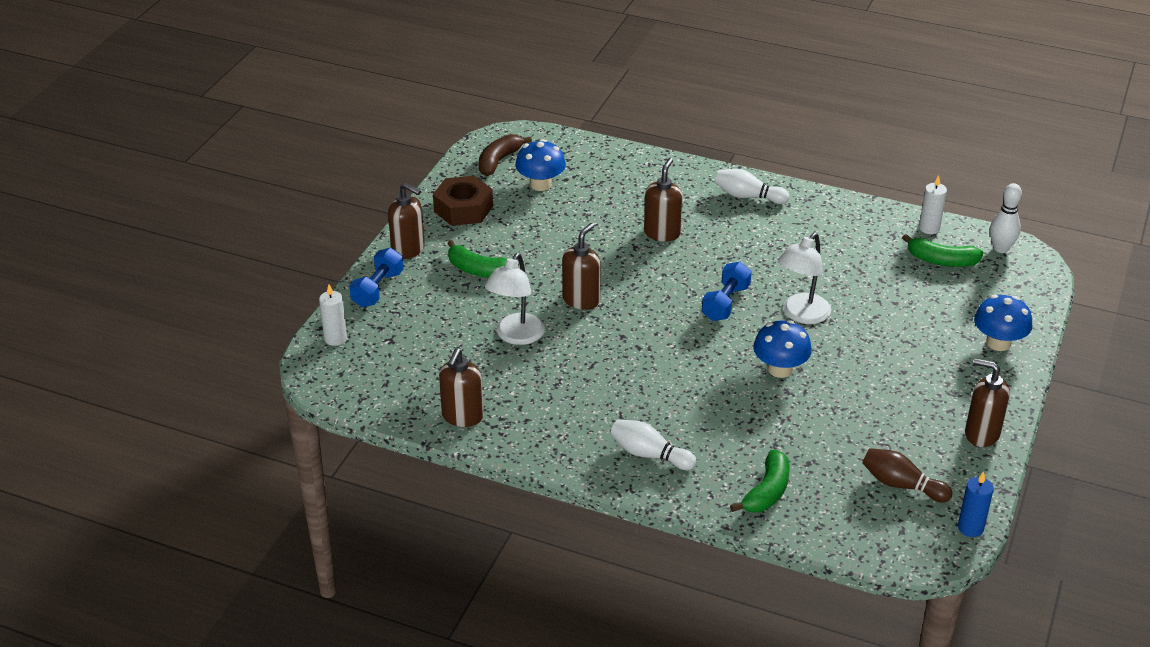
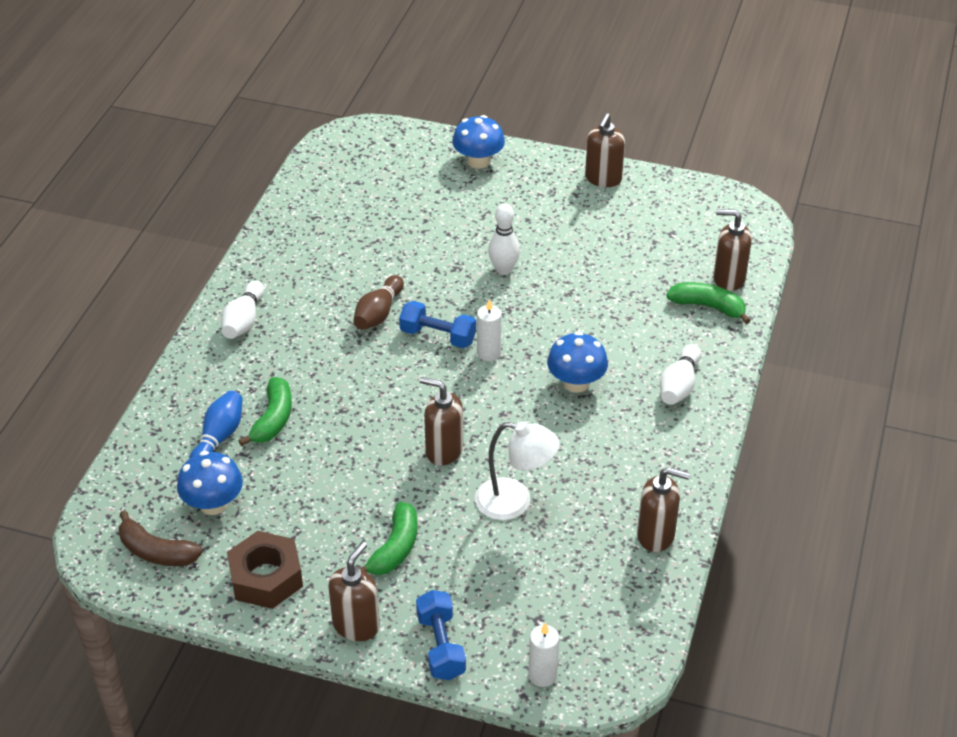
camera: 95 degrees left, 5 degrees up
blue dumbbell [349,248,404,307] -> blue dumbbell turned 60 degrees clockwise [416,590,466,680]
brown soap dispenser [644,158,683,242] -> brown soap dispenser moved to [713,209,752,291]
blue mushroom [753,320,812,378] -> blue mushroom moved to [547,332,608,393]
white lamp [778,233,831,324] -> none
brown bowling pin [862,448,952,502] -> brown bowling pin moved to [353,275,404,330]
green banana [902,234,983,267] -> green banana moved to [238,377,292,446]
white candle [919,175,947,234] -> white candle moved to [477,299,502,361]
blue candle [958,471,994,537] -> none
white bowling pin [990,183,1022,253] -> white bowling pin moved to [488,204,520,275]
none -> blue bowling pin [189,390,243,459]

